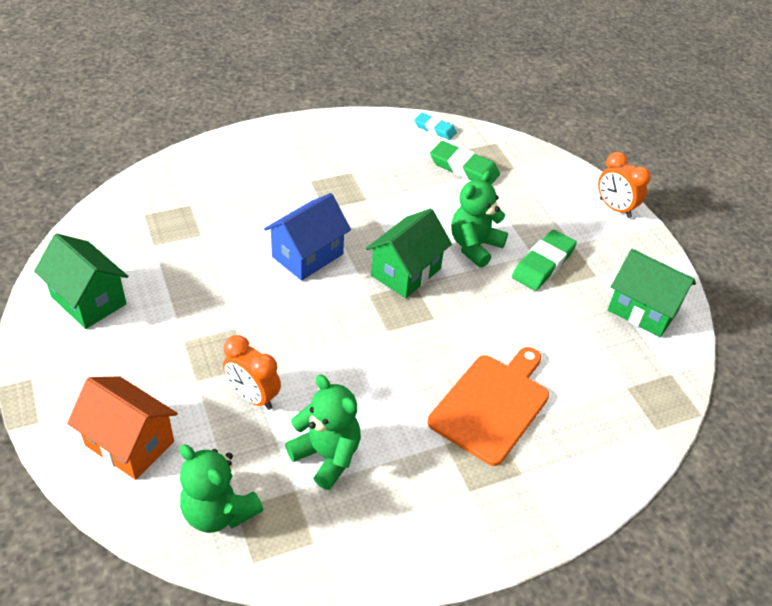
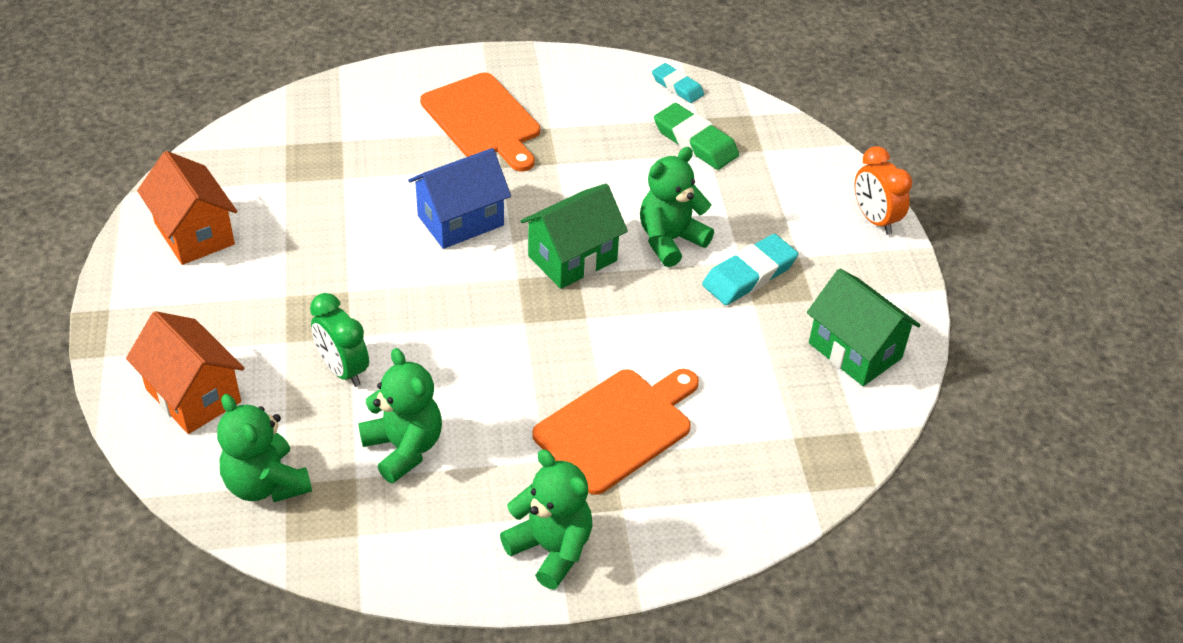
camera: 15 degrees right, 0 degrees up
green house [34,234,128,329] -> orange house [137,151,237,265]
orange clock [223,335,281,410] -> green clock [310,293,369,387]
green eraser [512,230,577,291] -> turquoise eraser [702,234,798,305]
none -> orange cutting board [420,72,540,172]
none -> green teddy bear [500,449,592,590]

